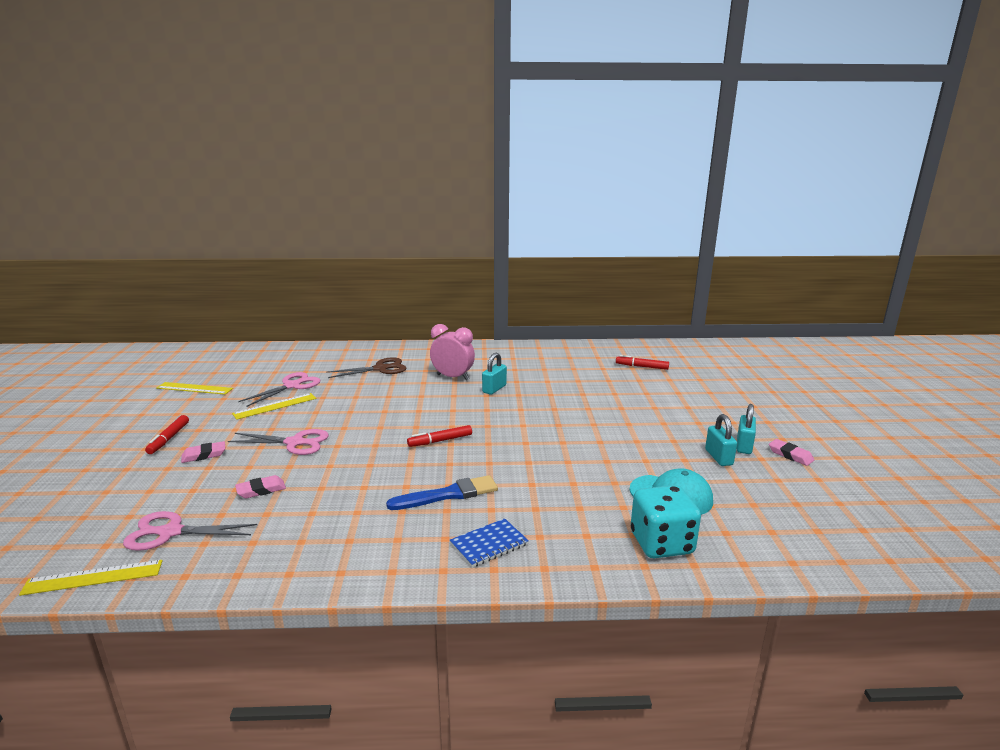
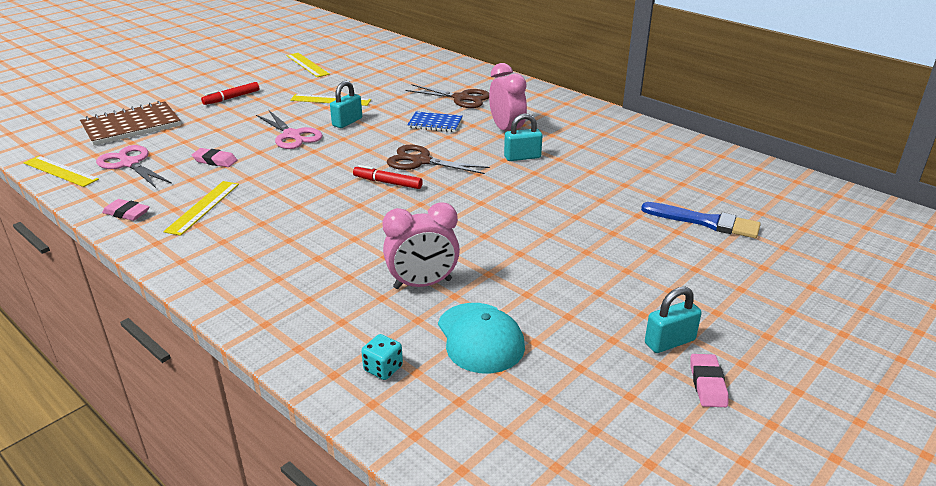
camera: 45 degrees right, 10 degrees up
pink eraser [181,441,225,463] -> pink eraser moved to [102,199,150,221]
pink scissors [238,372,321,407] -> none
blue brush [386,475,498,510] -> blue brush moved to [641,202,761,238]
blue notebook [450,518,529,568] -> blue notebook moved to [407,112,462,132]
red marker [616,355,669,370] -> none
turquoise dice [631,485,701,558] -> turquoise dice [361,334,403,380], size x0.49
turquoise padlock [705,414,737,466] -> turquoise padlock moved to [330,81,362,128]
none -> brown notebook [80,101,181,146]
none -> yellow ruler [163,181,239,236]
none -> pink clock [383,202,460,289]
none -> brown scissors [387,145,490,174]

